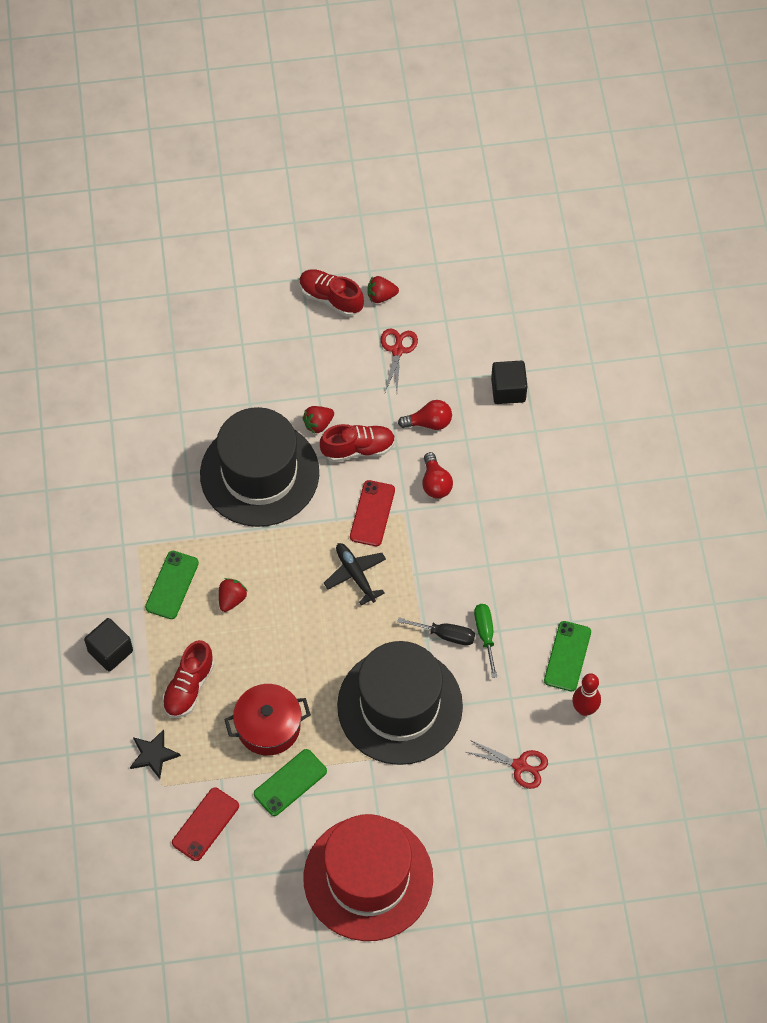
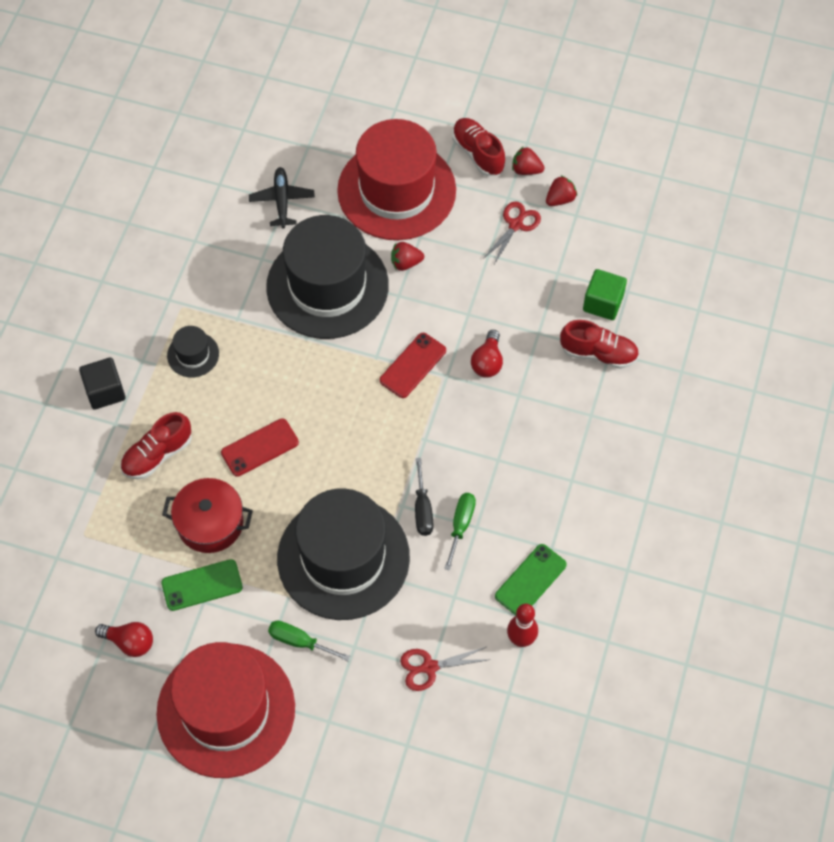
camera: 25 degrees right, 0 degrees up
black star [130,729,181,779] -> none
green phone [145,551,199,619] -> black hat [167,326,219,377]
red phone [172,788,239,861] -> red phone moved to [221,418,299,477]
red strawberry [219,578,247,612] -> red strawberry moved to [546,175,577,206]
red shoe [320,424,395,462] -> red shoe moved to [560,320,639,369]
black plane [324,543,386,606] -> black plane moved to [249,167,315,228]
black screwdriver [397,618,475,645] -> black screwdriver turned 45 degrees clockwise [415,458,433,536]
red light bulb [398,400,452,430] -> red light bulb moved to [95,622,153,657]
red scissors [466,740,548,789] -> red scissors turned 120 degrees clockwise [400,647,487,691]
black cube [491,361,527,404] -> green cube [583,269,627,320]
none -> green screwdriver [268,621,351,661]
none -> red hat [337,119,456,240]

